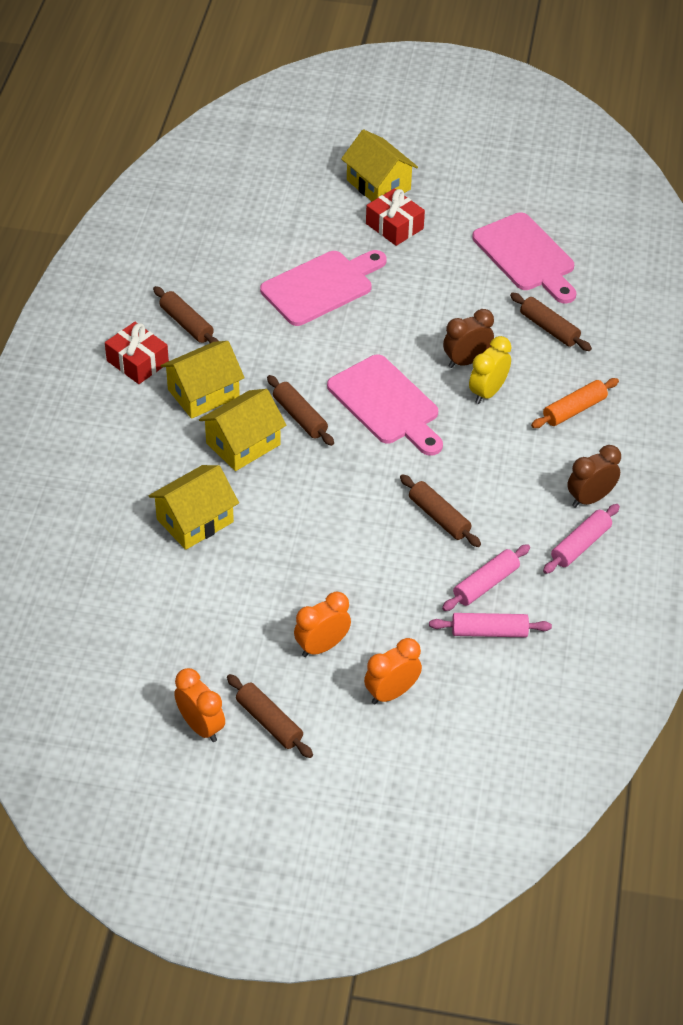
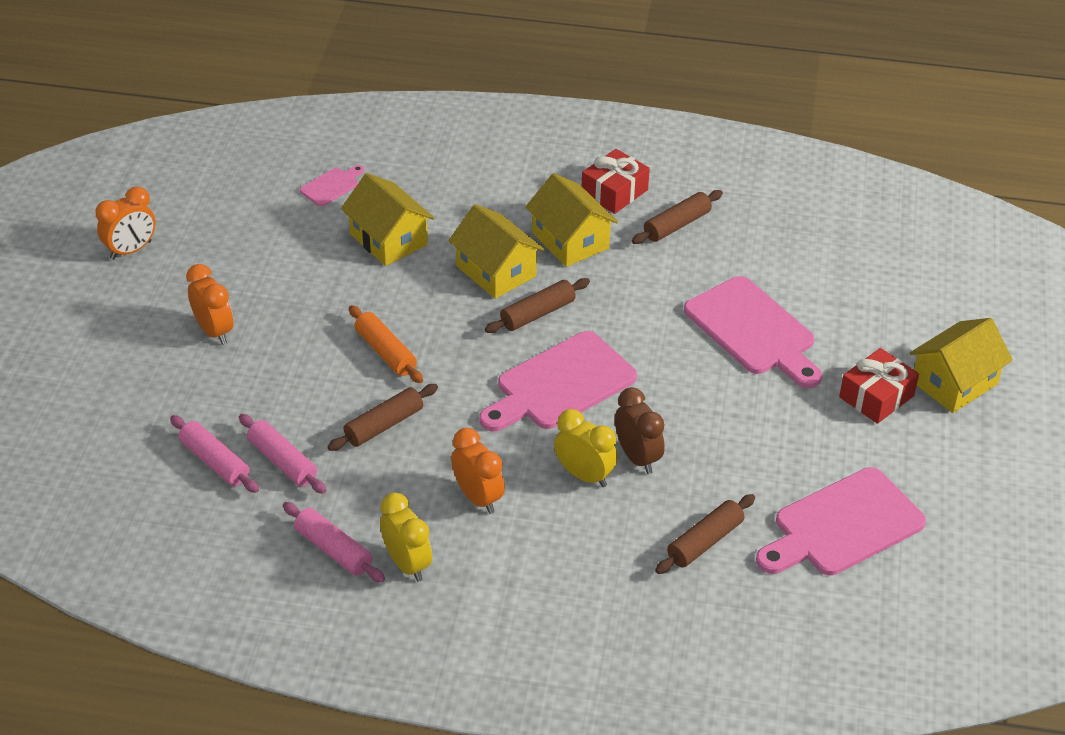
camera: 90 degrees right, 5 degrees down
brown rolling pin [227,674,313,758] -> none
orange clock [364,638,422,704] -> orange clock moved to [451,428,505,514]
pink rolling pin [429,613,552,637] -> pink rolling pin turned 45 degrees counterclockwise [170,415,259,493]
orange rolling pin [531,378,619,428] -> orange rolling pin moved to [349,305,423,383]
brown clock [567,445,621,508] -> yellow clock [380,493,432,582]
none -> pink cutting board [300,165,364,207]

